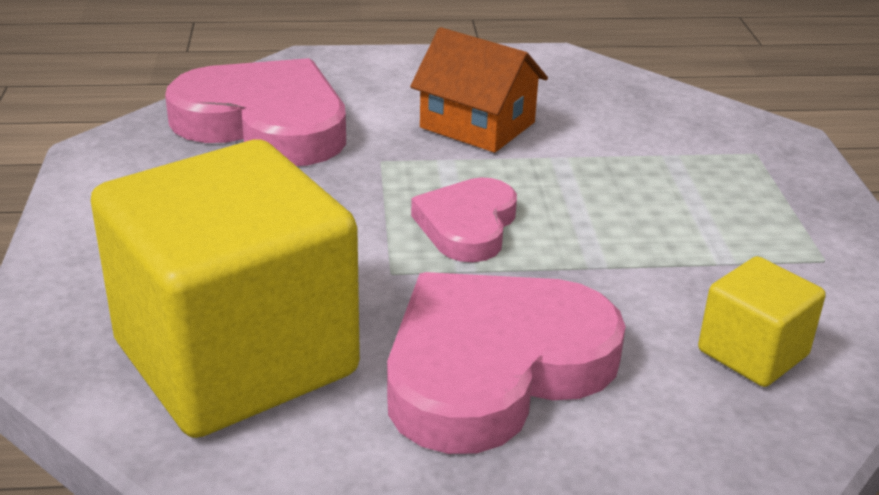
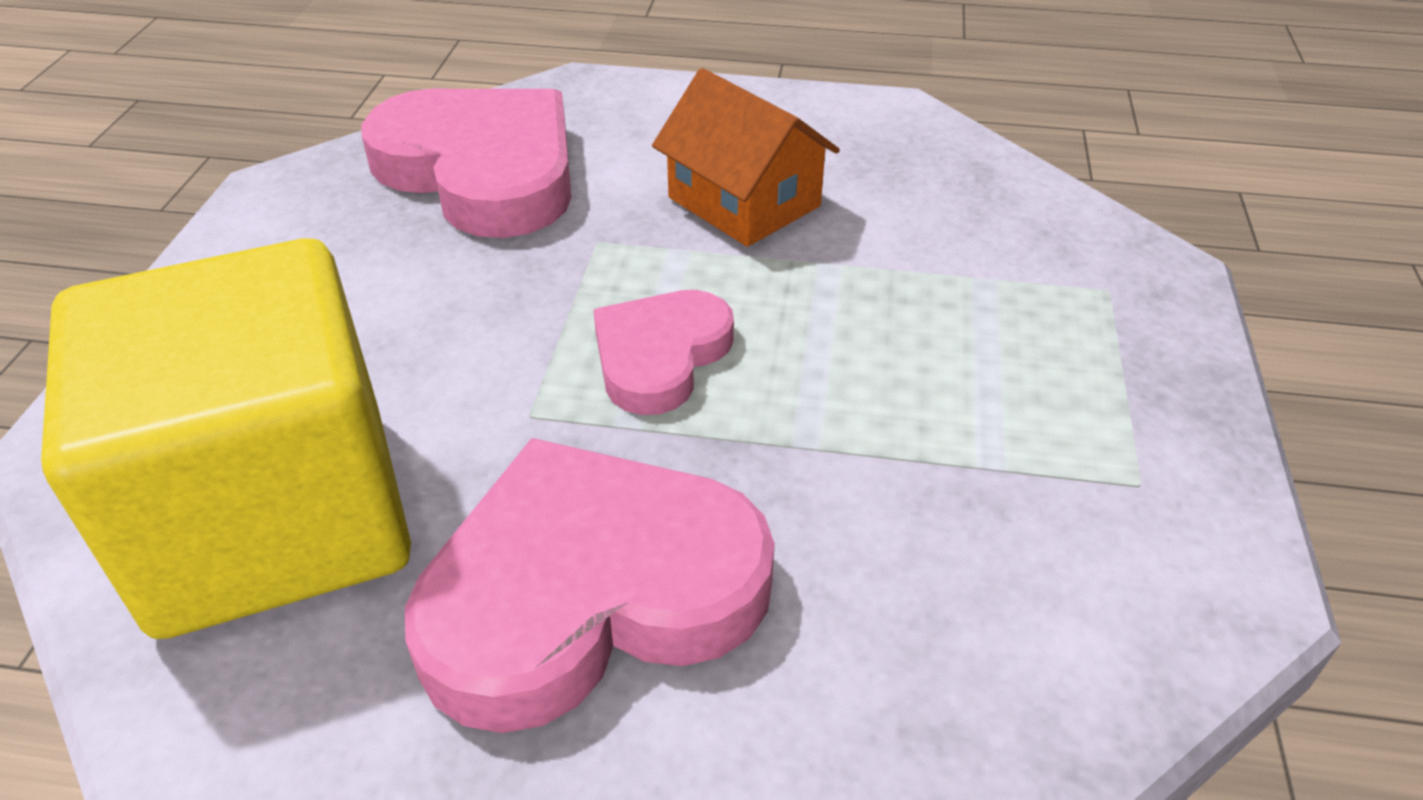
camera: 15 degrees right, 10 degrees up
yellow cube [698,256,826,387] -> none

